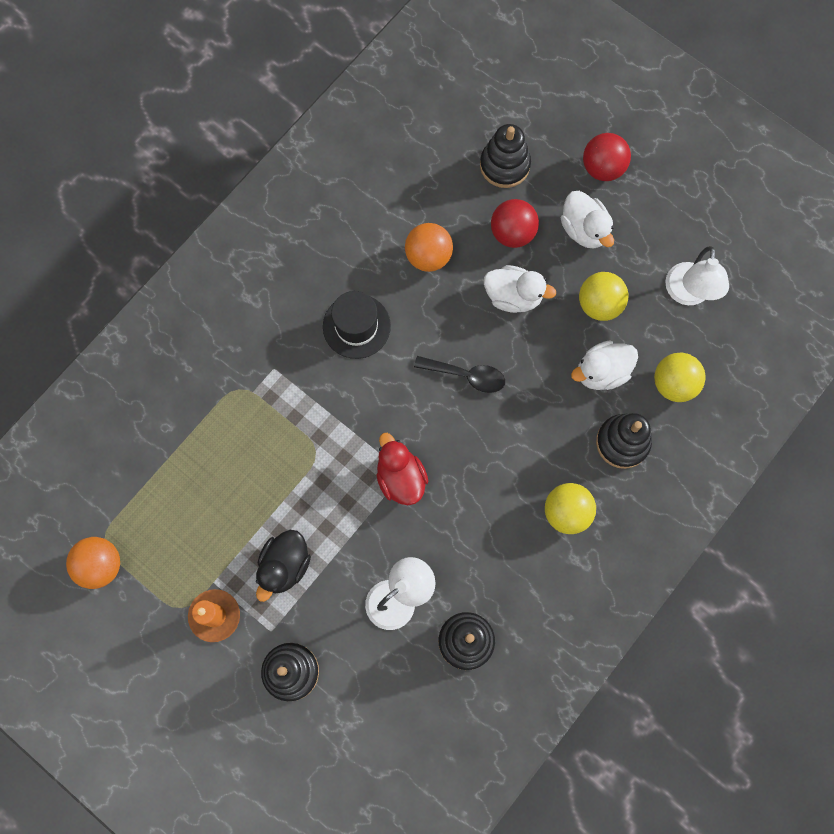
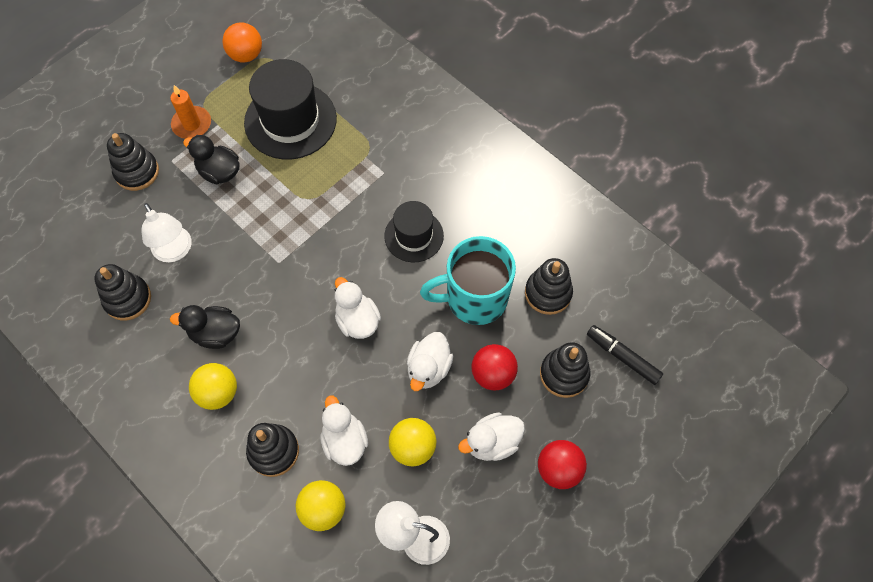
camera: 95 degrees right, 10 degrees down
red duck [376,433,429,505] -> none
orange ball [405,223,453,272] -> turquoise mug [420,236,516,325]
black spoon [414,356,505,393] -> white duck [335,277,381,339]
none -> black duck [170,305,240,349]
none -> black hat [244,59,337,160]
none -> black stacking toy [525,258,573,315]
none -> black marker [587,325,663,385]

